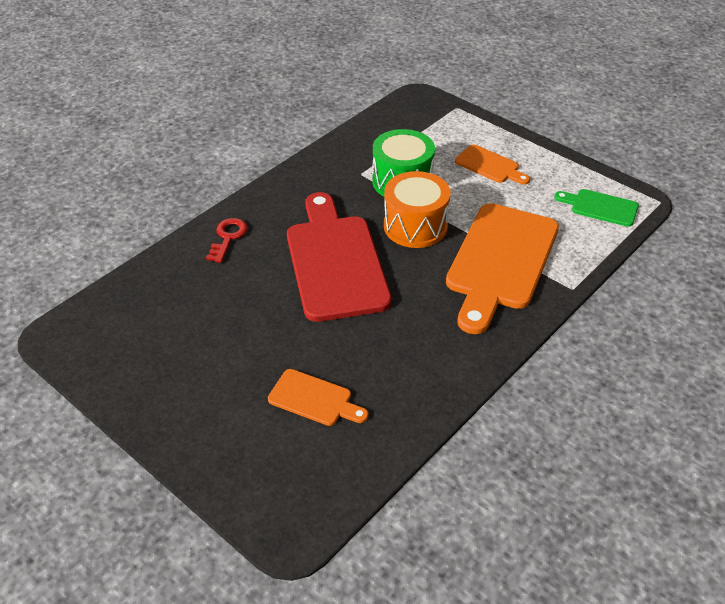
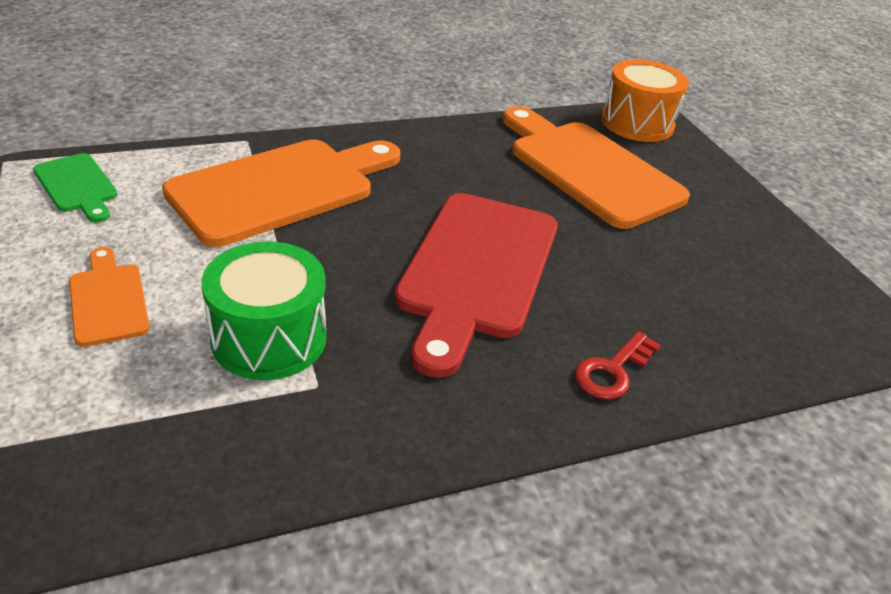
camera: 155 degrees left, 5 degrees down
orange cutting board [268,369,368,426] -> orange cutting board [503,106,690,229], size x2.08
orange drum [384,171,451,248] -> orange drum moved to [601,59,689,142]

